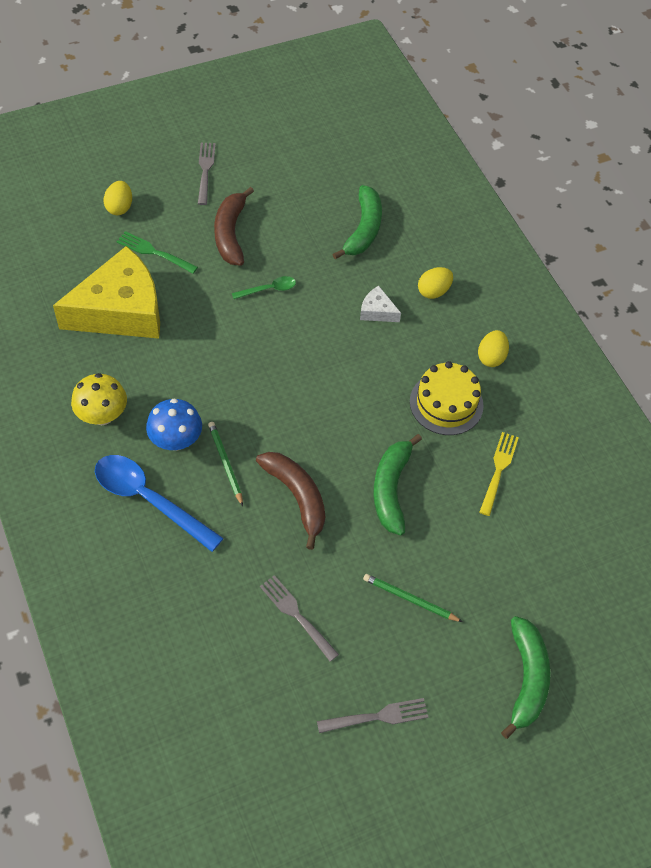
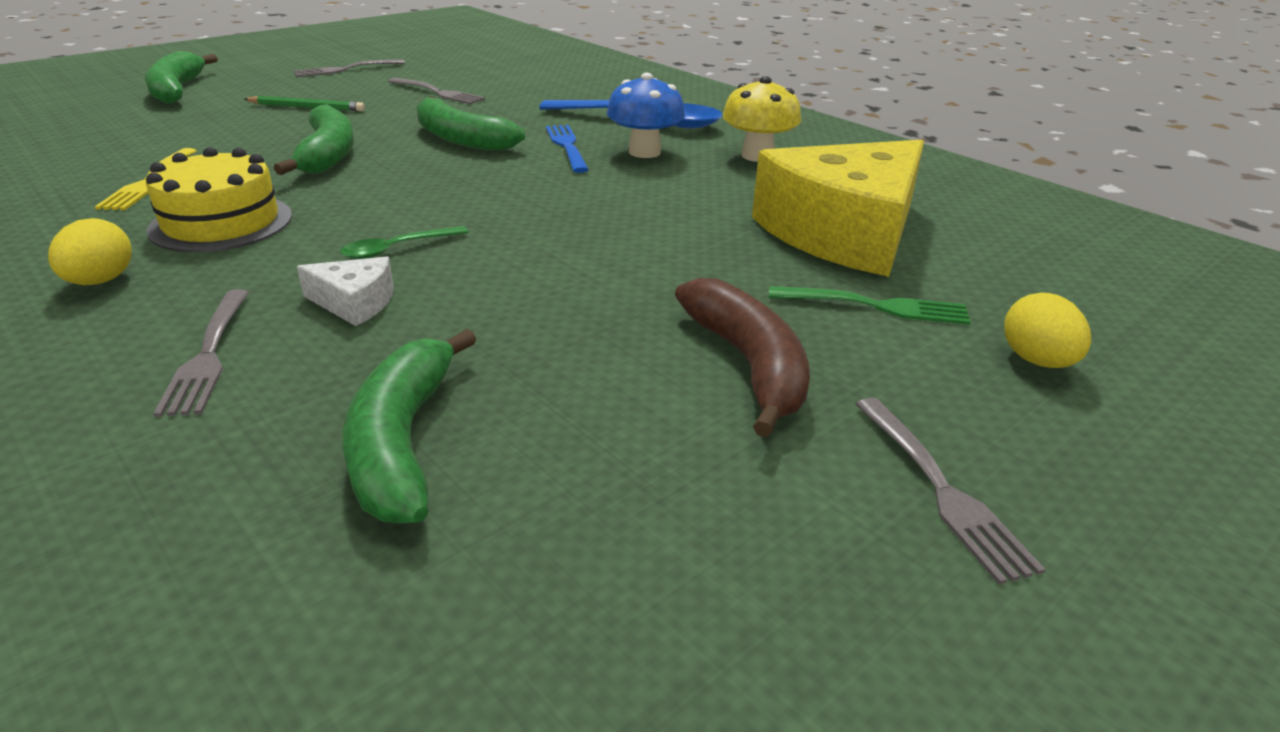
camera: 165 degrees right, 25 degrees down
green pencil [208,422,243,506] -> blue fork [546,125,589,173]
green spoon [232,276,296,299] -> green spoon moved to [340,226,468,259]
brown banana [256,452,325,550] -> green banana [416,97,525,151]
yellow egg [418,267,453,299] -> grey fork [153,289,249,417]

